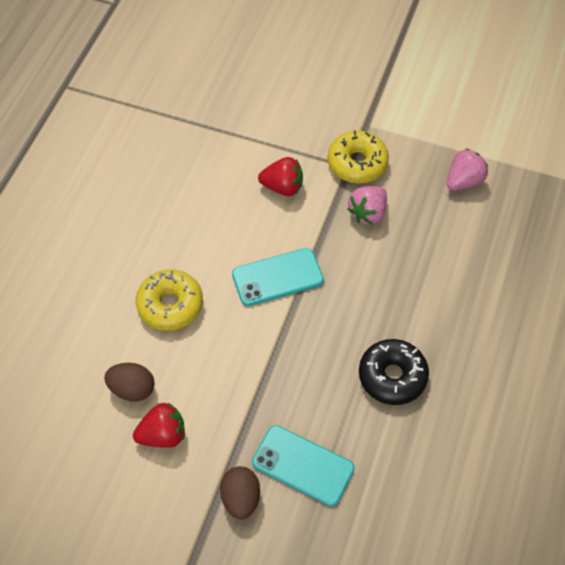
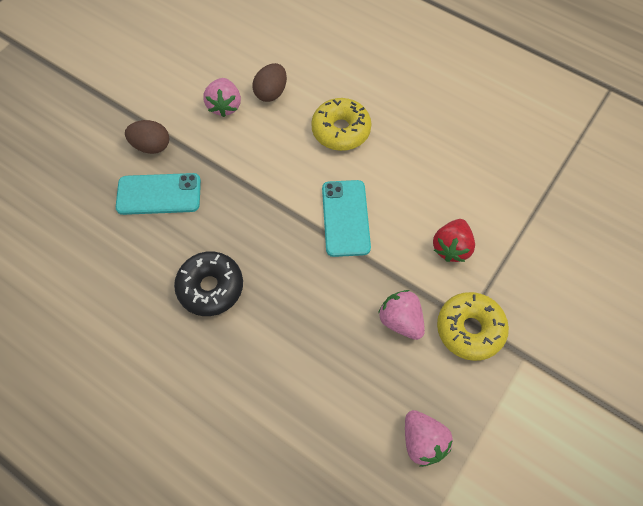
camera: 105 degrees right, 5 degrees up
red strawberry [133,403,185,448] -> pink strawberry [203,78,241,117]
turquoise phone [252,425,355,506] -> turquoise phone turned 45 degrees clockwise [116,173,201,215]

